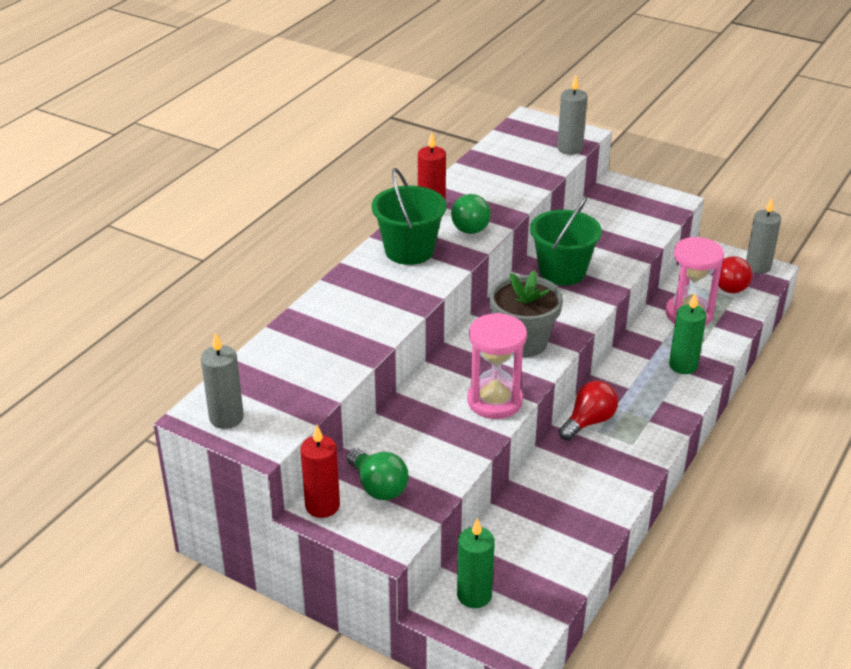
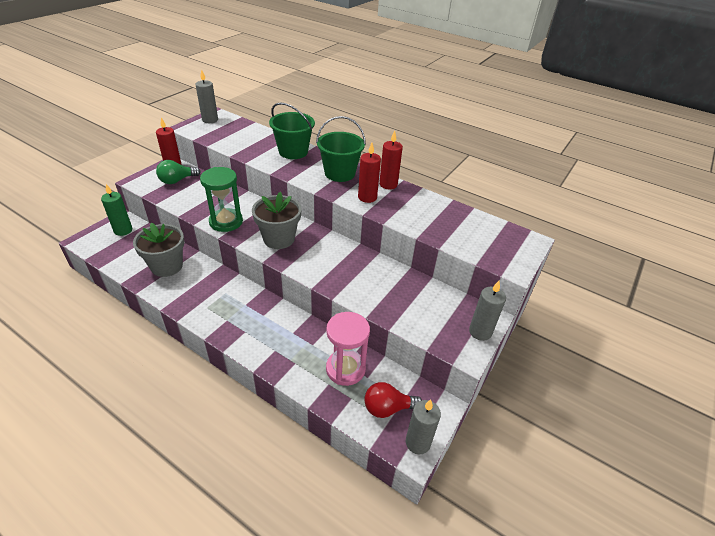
camera: 90 degrees right, 5 degrees up
green light bulb [451,194,491,234] -> red candle [358,143,381,203]
pink hourglass [467,313,527,419] -> green hourglass [200,167,243,232]
green bucket [530,197,602,286] -> green bucket moved to [269,102,315,159]
grey candle [557,75,587,155] -> grey candle moved to [469,281,506,341]
red light bulb [559,381,618,441] -> none
green candle [669,294,707,374] -> none
none -> grey flower pot [133,223,185,277]

